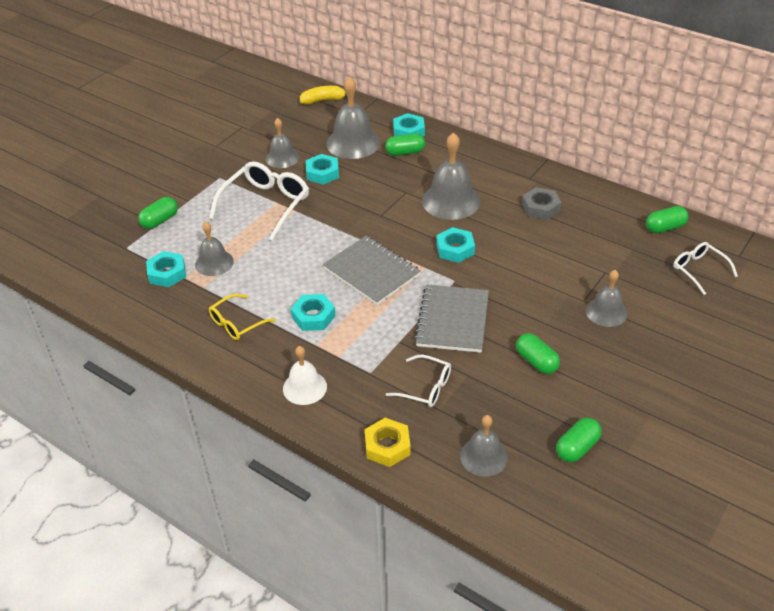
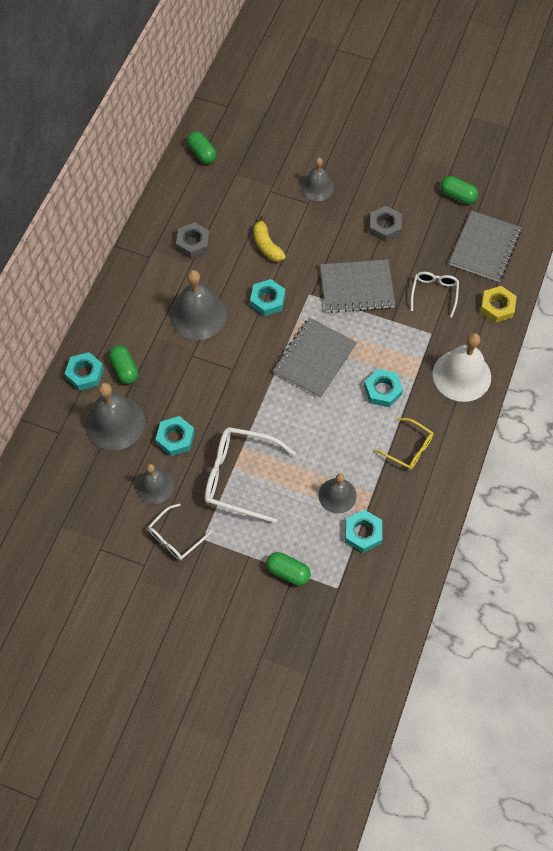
camera: 105 degrees left, 20 degrees up
white bell [283,346,327,405] -> white bell [433,333,491,402], size x1.62
yellow banana [300,86,347,105] -> yellow banana moved to [253,216,286,262]
grey bell [460,415,508,477] -> grey notebook [449,210,521,282]
green capsule [516,333,560,374] -> grey nut [369,206,402,242]
white glasses [673,242,738,295] -> white glasses moved to [148,503,211,560]

